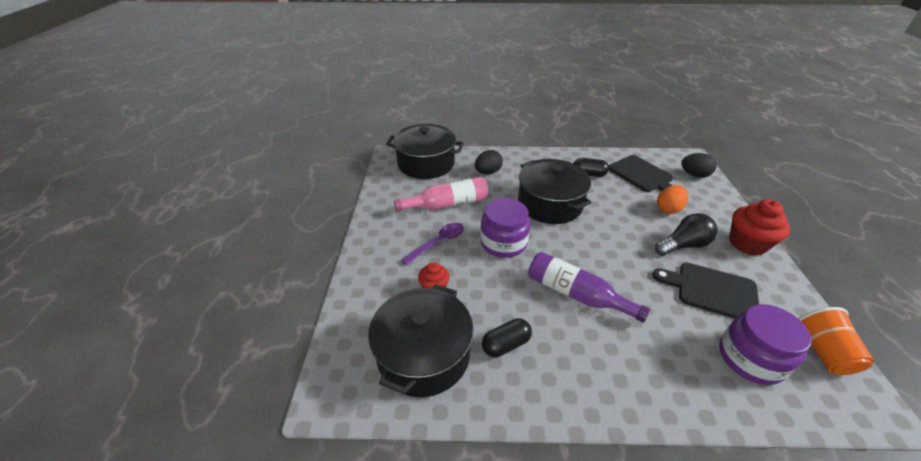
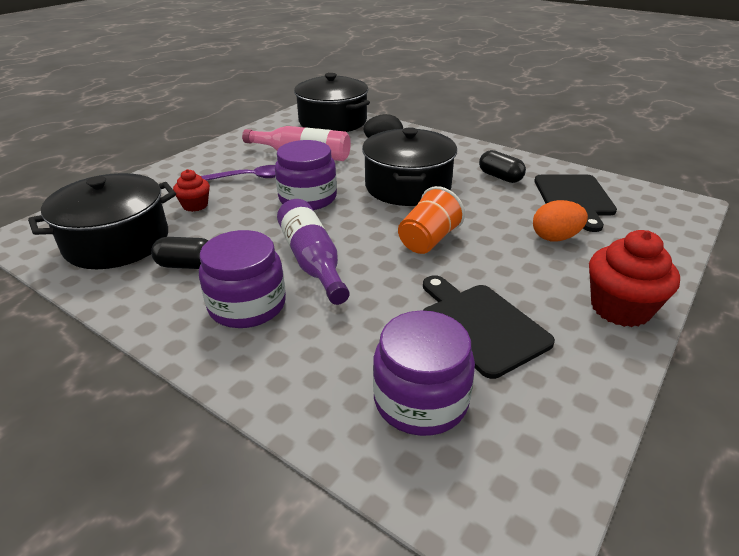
camera: 35 degrees right, 5 degrees down
black light bulb [655,213,718,256] -> none
black egg [681,153,717,178] -> none
orange cup [798,307,874,375] -> orange cup moved to [398,186,465,254]
none -> purple jar [199,230,286,328]

